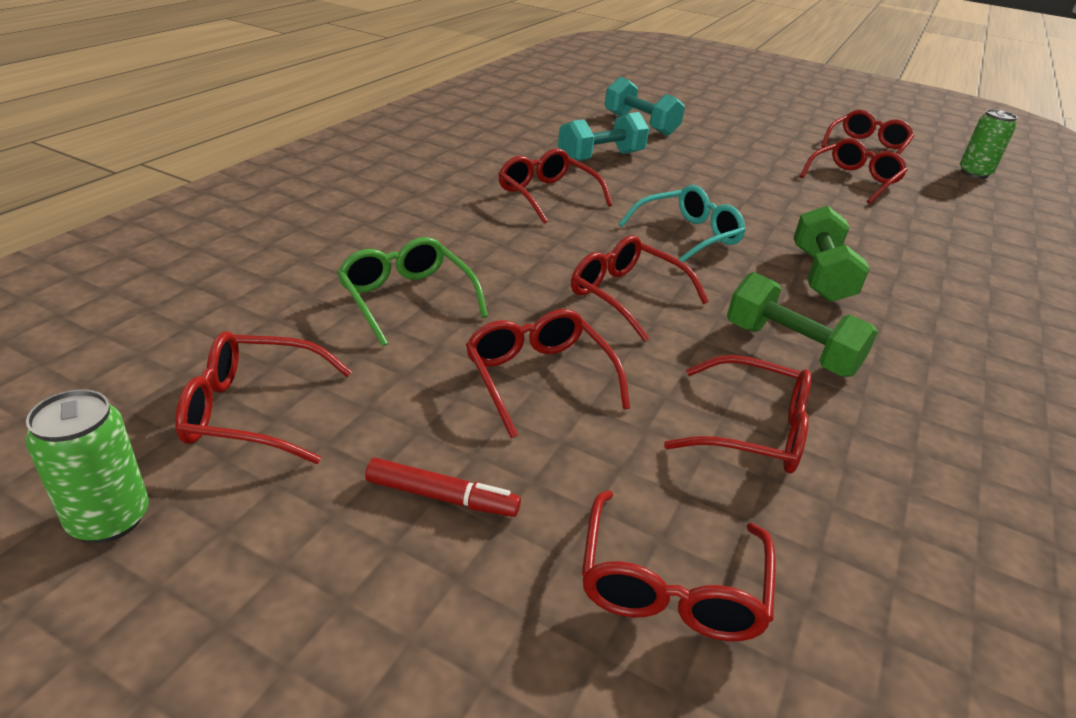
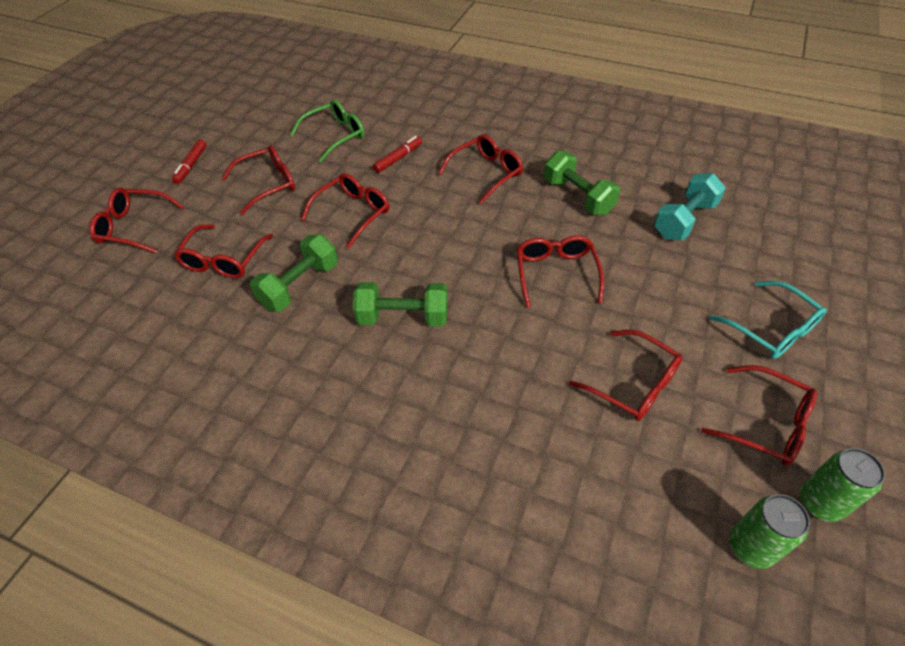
camera: 90 degrees right, 15 degrees up
green can [25,389,149,543] -> green can moved to [800,448,885,522]
red glasses [175,331,352,464] -> red glasses moved to [517,235,604,308]
turquoise dumbbell [558,112,649,162] -> green dumbbell [544,151,620,215]
turquoise glasses [619,185,746,262] -> turquoise glasses moved to [709,281,827,359]
none -> red marker [373,136,422,173]

